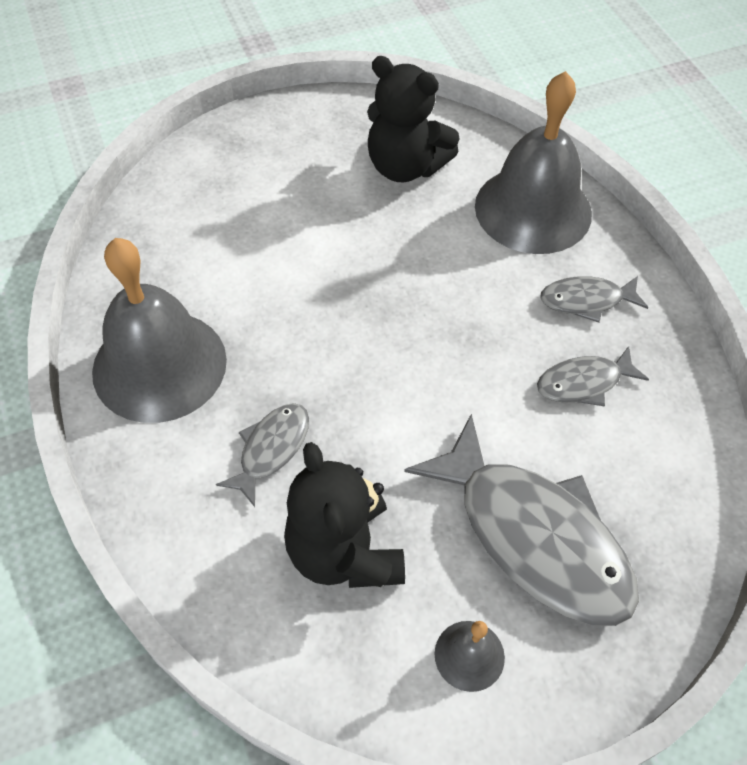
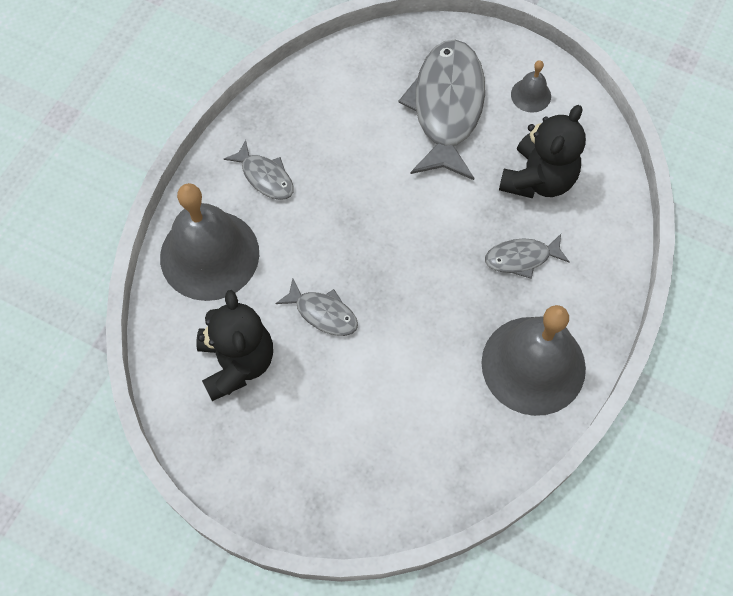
camera: 130 degrees left, 10 degrees up
grey fish [537,346,649,406] -> grey fish moved to [275,279,358,336]

